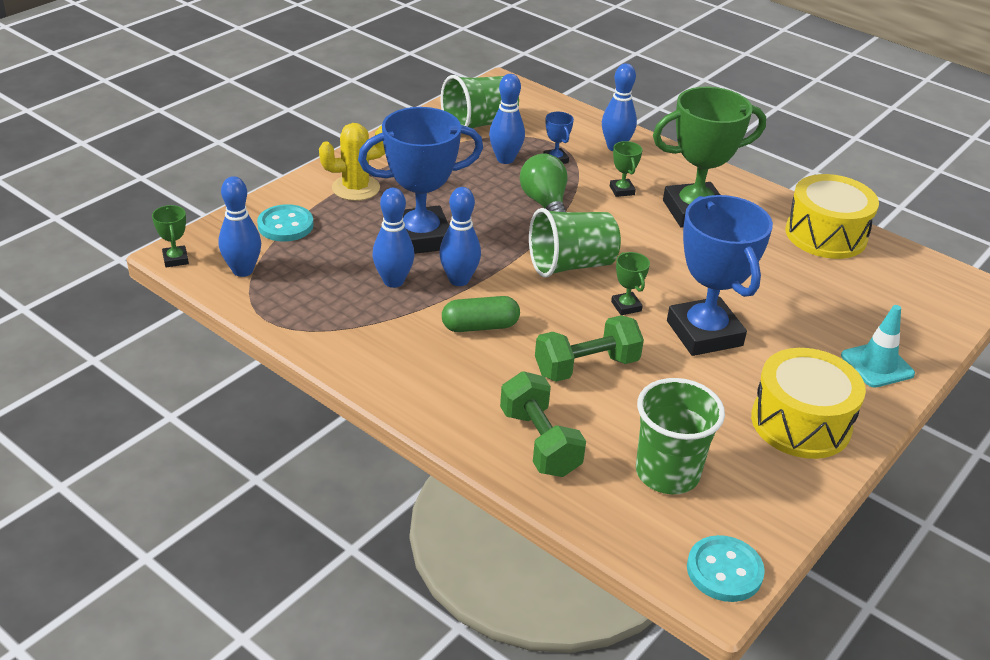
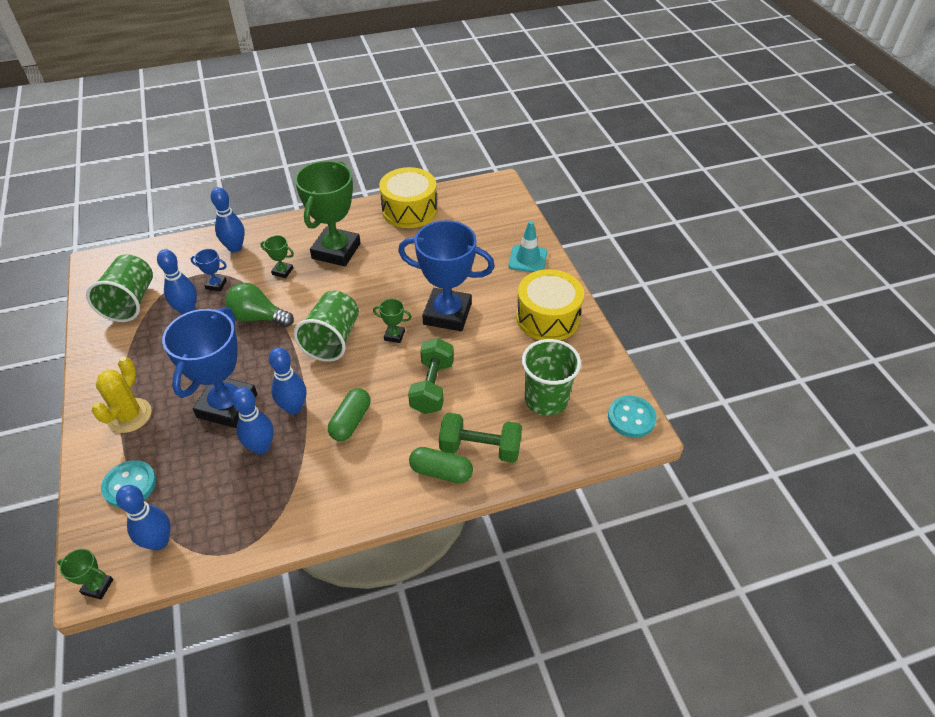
camera: 55 degrees left, 10 degrees up
none -> green capsule [409,447,473,483]

